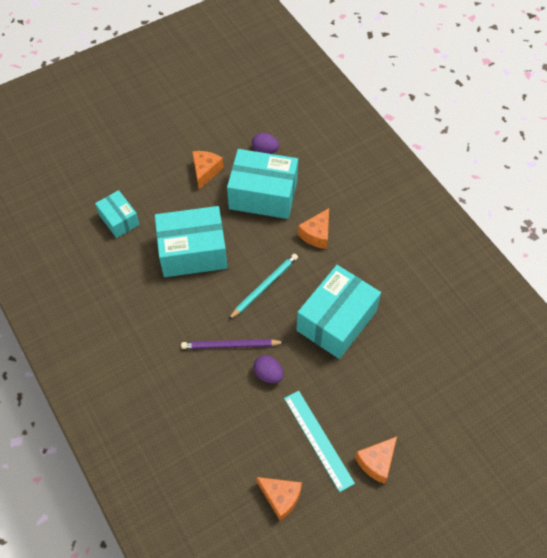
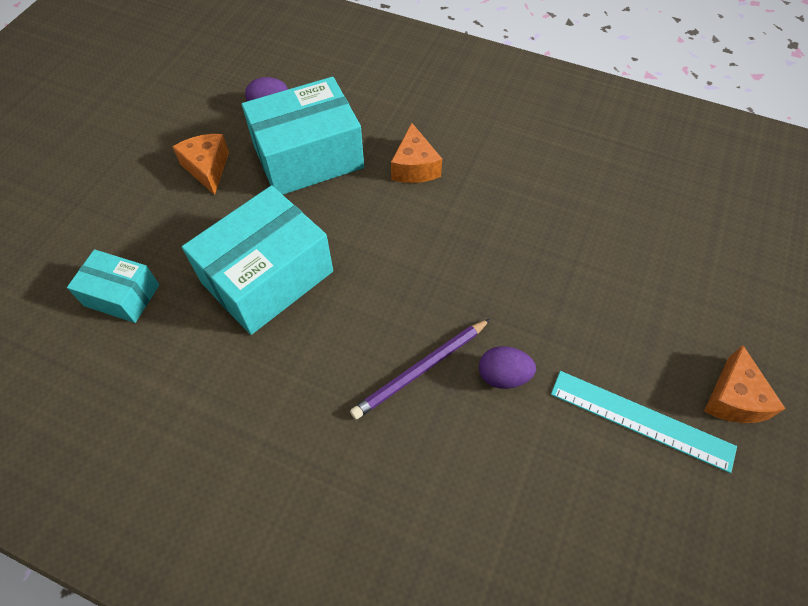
camera: 35 degrees left, 0 degrees up
turquoise pencil [228,254,298,320] -> none
orange cheese [257,477,302,521] -> none
turquoise box [297,265,381,359] -> none

